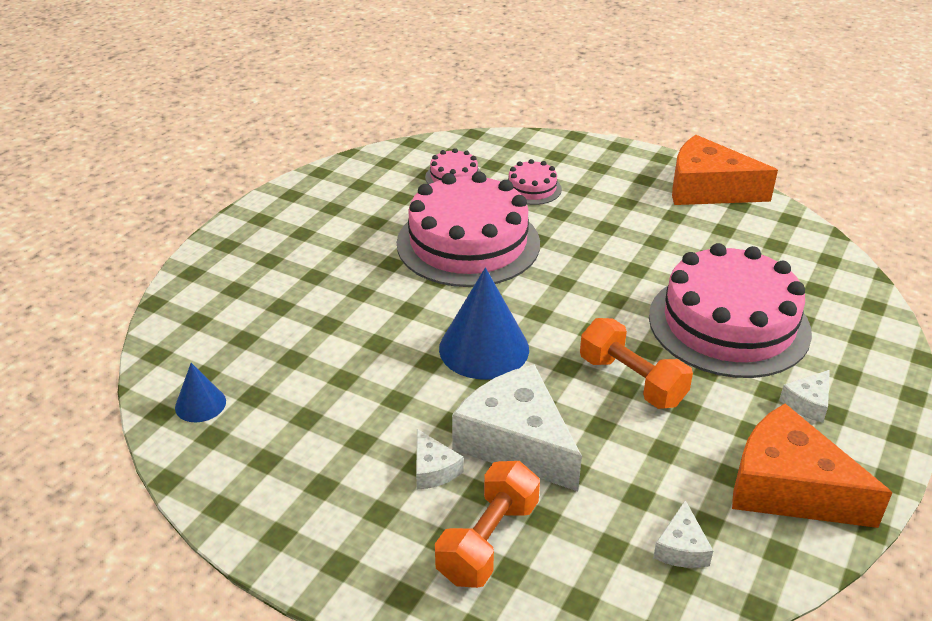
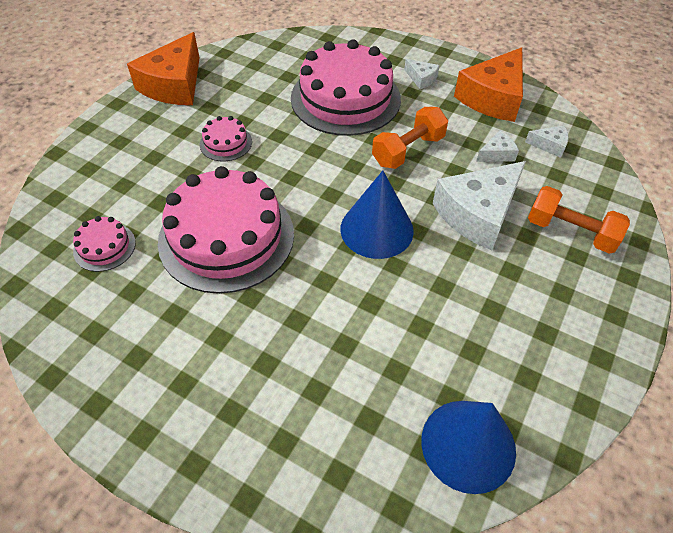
camera: 90 degrees left, 15 degrees up
blue cone [175,363,226,422] -> blue cone [421,401,516,494], size x1.92
white cheese [416,429,463,489] -> white cheese moved to [476,130,519,162]
pink cake [507,159,562,205] -> pink cake moved to [200,116,252,162]

